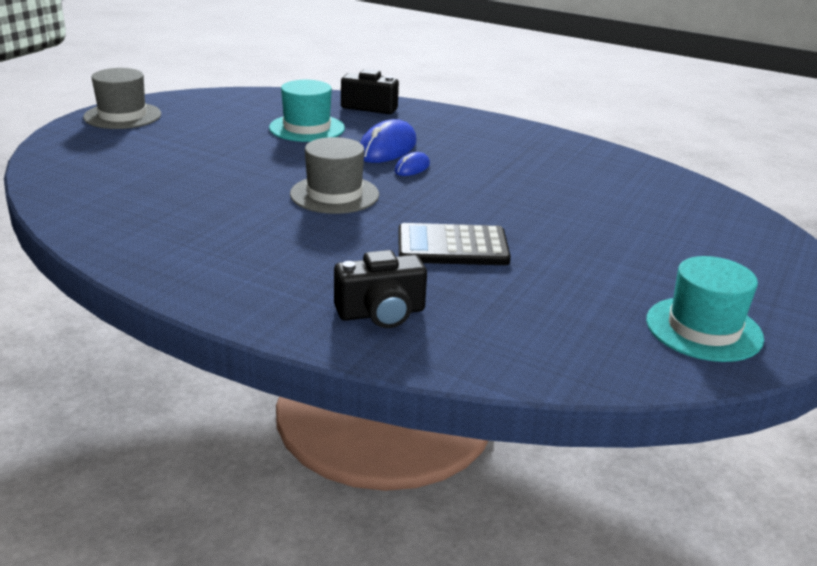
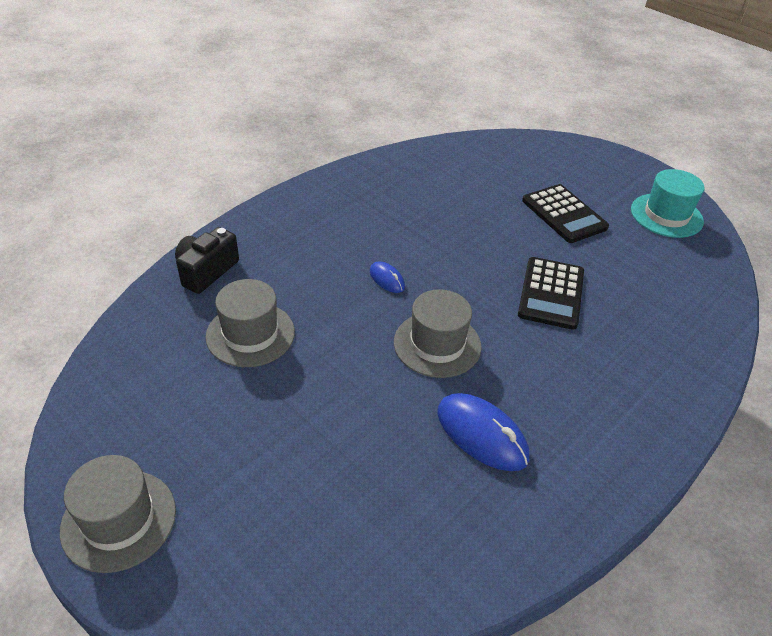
camera: 75 degrees left, 15 degrees up
turquoise hat [269,80,345,142] -> grey hat [205,279,295,367]
black camera [334,250,427,328] -> none
blue mouse [360,119,417,163] -> blue mouse moved to [437,393,529,471]
none -> black calculator [522,184,609,243]

